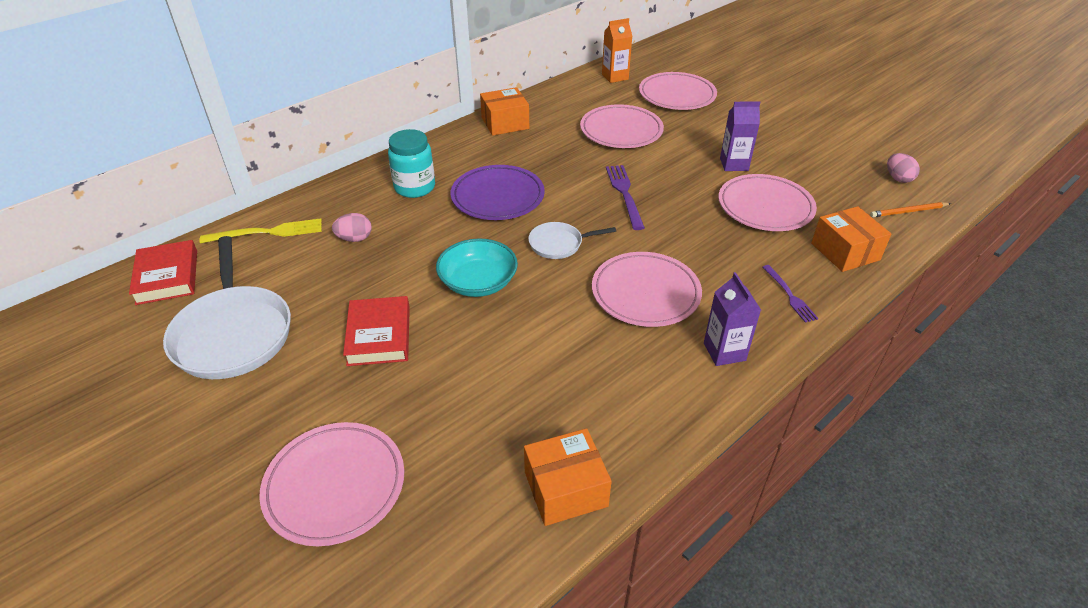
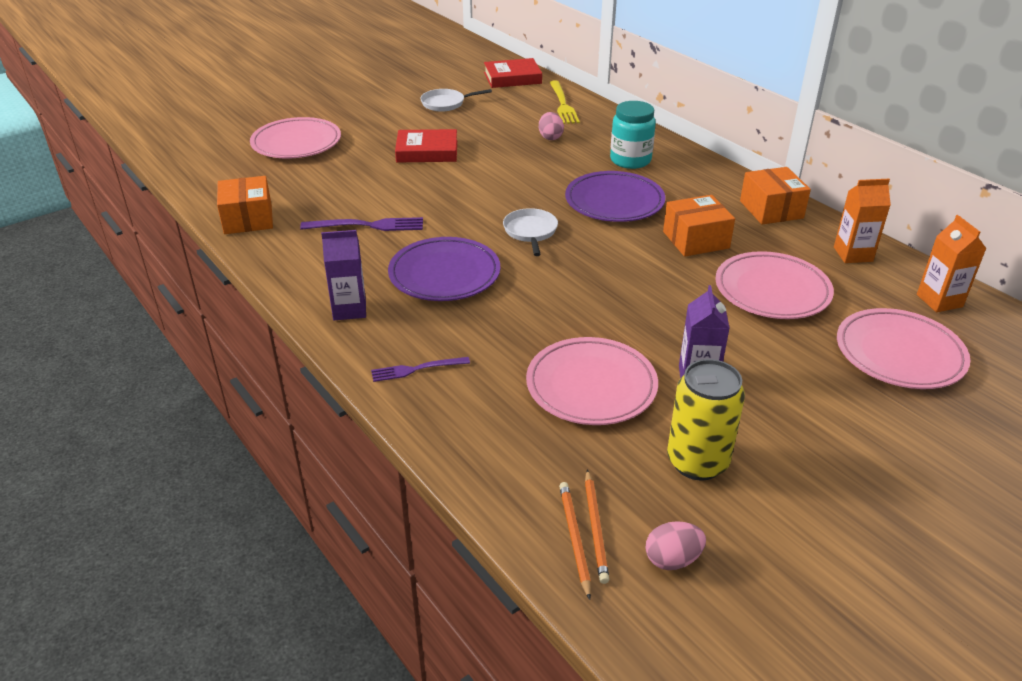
camera: 95 degrees right, 5 degrees down
white pan [163,236,291,379] -> white pan [420,89,492,112], size x0.51
turquoise bowl [436,239,518,297] -> none
pink plate [592,252,702,327] -> purple plate [388,237,500,301]
purple fork [606,165,645,230] -> purple fork moved to [300,217,423,231]
orange box [811,206,891,272] -> orange box moved to [663,195,735,257]
none -> orange pencil [585,469,609,584]
none -> yellow can [667,359,745,480]
none -> orange carton [834,179,891,263]

